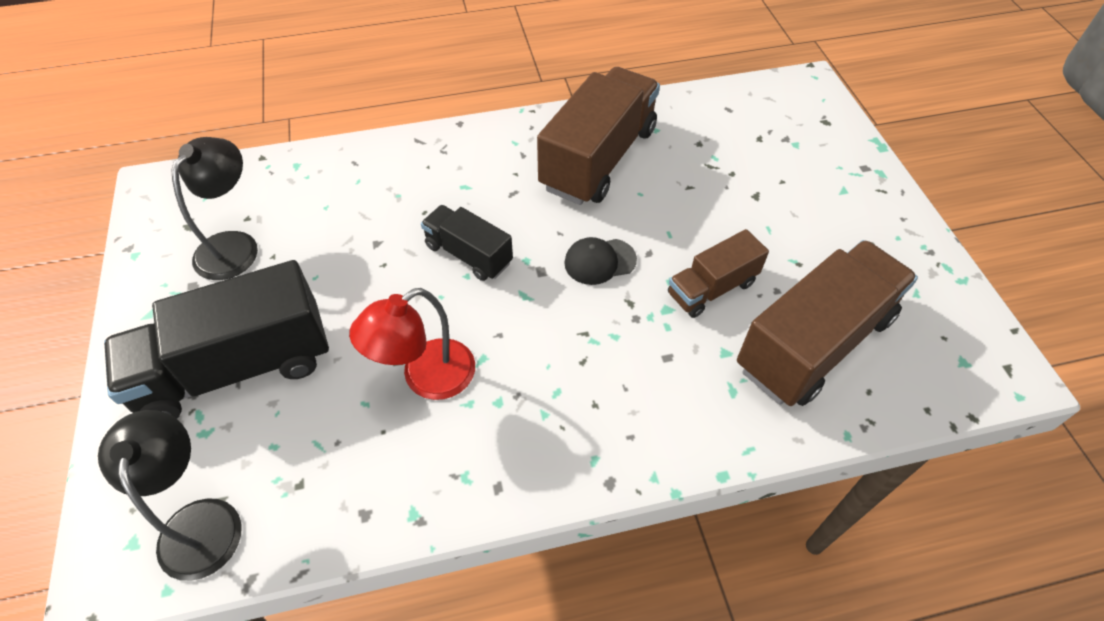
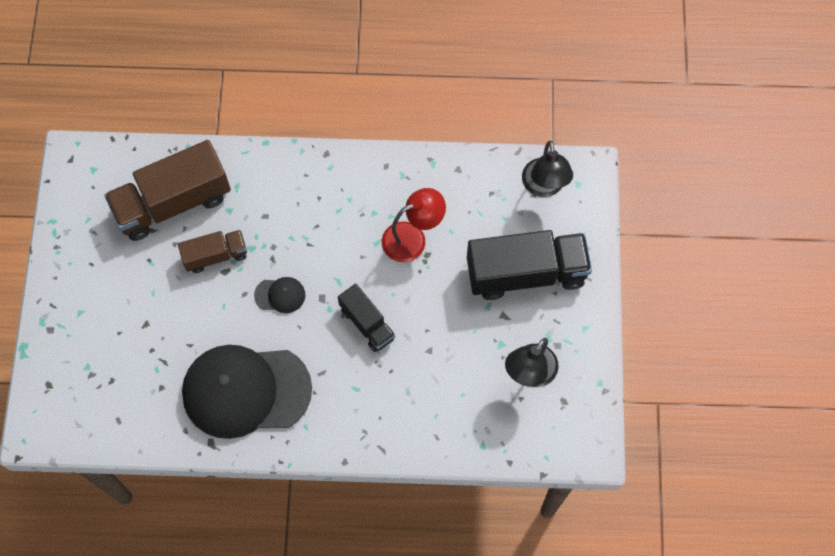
camera: 165 degrees left, 15 degrees up
brown truck [537,67,660,205] -> black cap [182,345,312,439]

